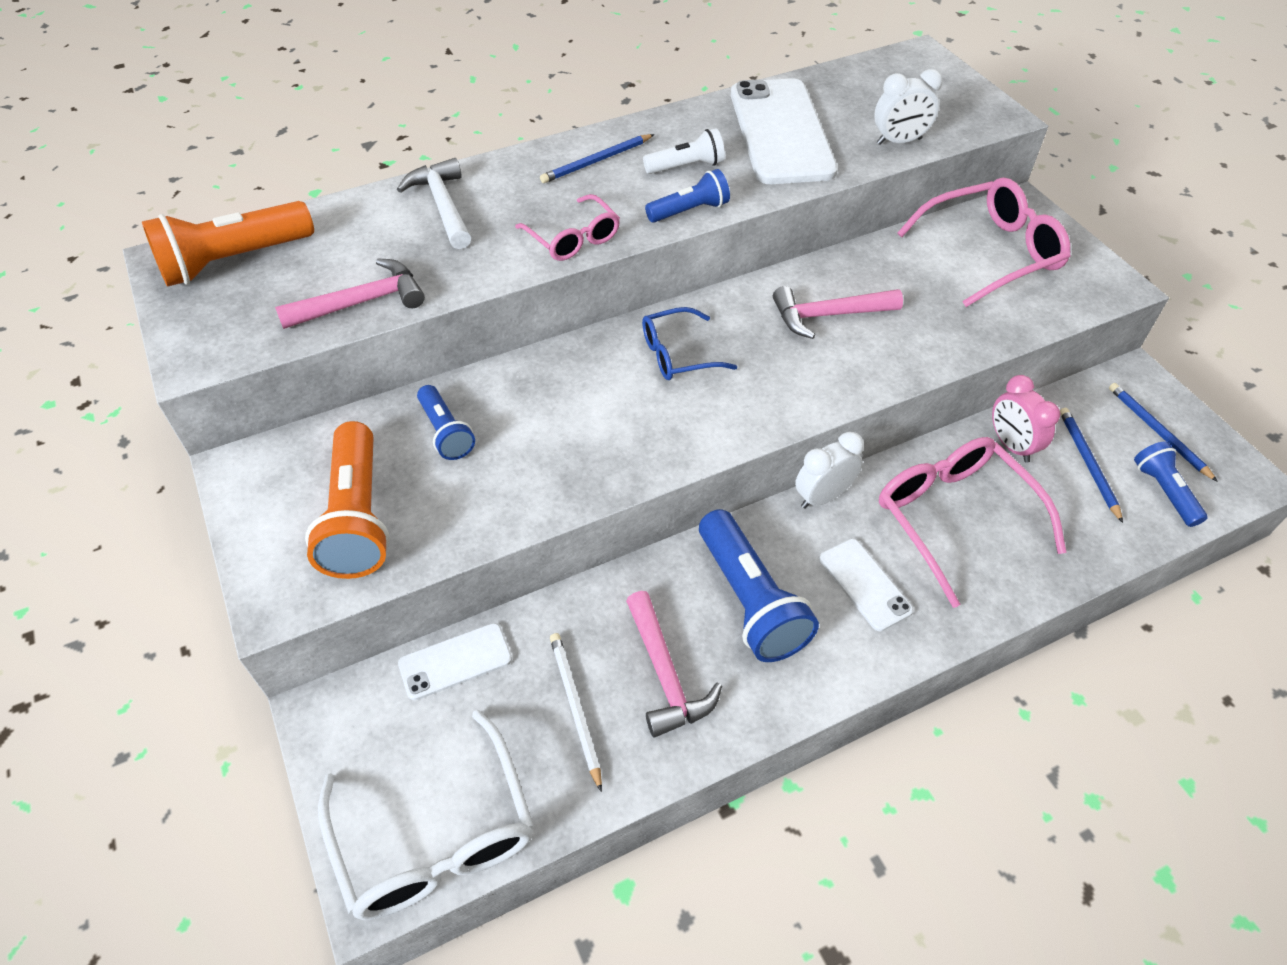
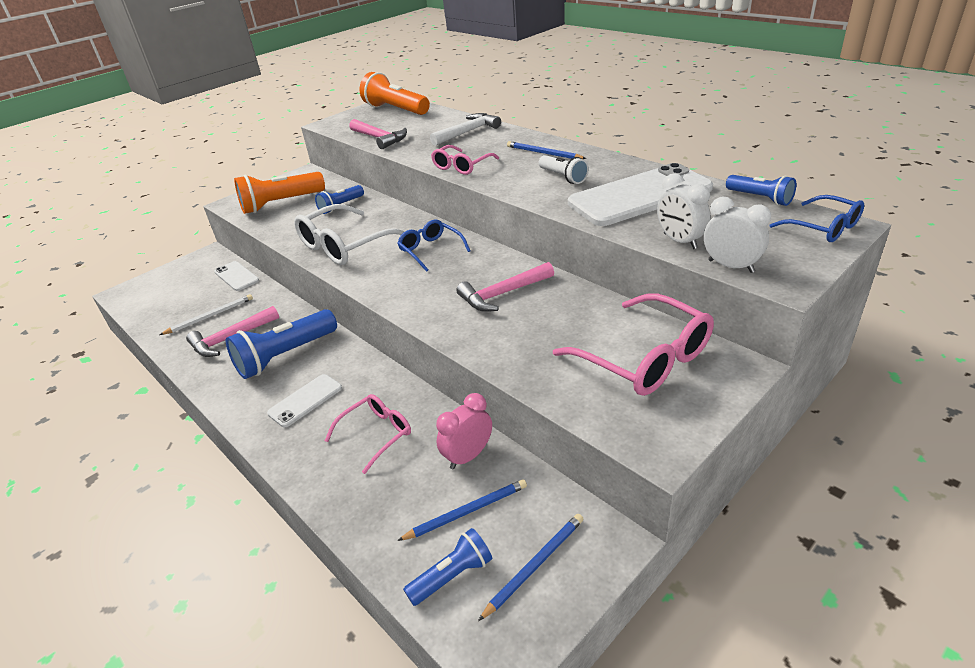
camera: 75 degrees right, 15 degrees down
white glasses [318,709,534,920] -> white glasses moved to [294,204,405,265]
blue flashlight [645,169,730,223] -> blue flashlight moved to [726,175,796,206]
pink hammer [773,286,903,339] -> pink hammer turned 90 degrees counterclockwise [456,262,554,312]
white clock [795,432,864,509] -> white clock moved to [704,197,771,273]
pink glasses [879,437,1067,608] -> pink glasses [325,394,411,474], size x0.59
none -> blue glasses [770,195,864,242]

